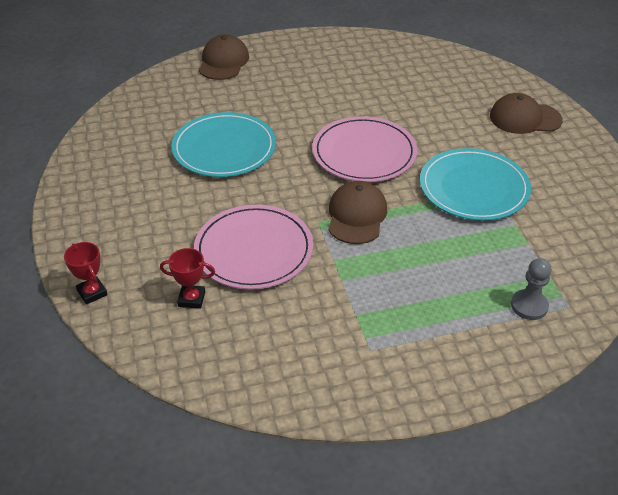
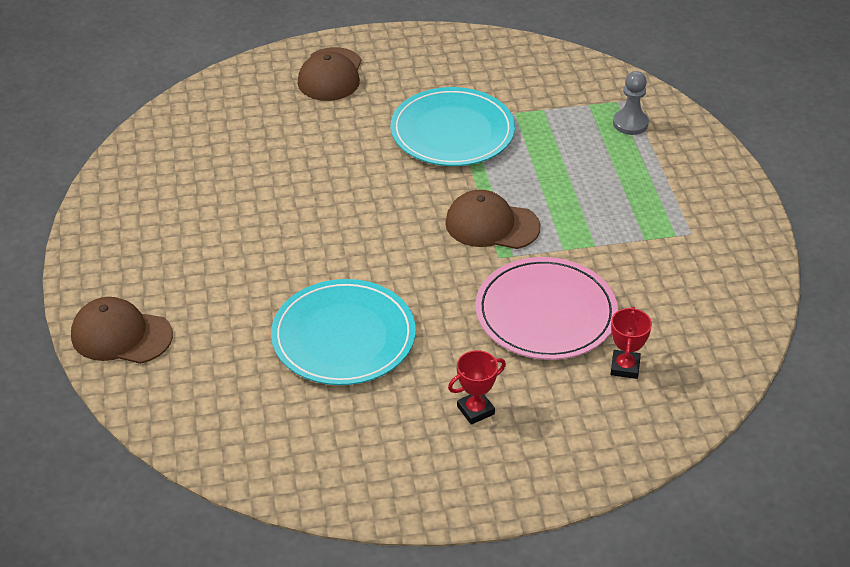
camera: 85 degrees left, 0 degrees up
red trophy [64,242,108,305] -> red trophy moved to [448,350,506,425]
pink plate [312,116,417,182] -> none

